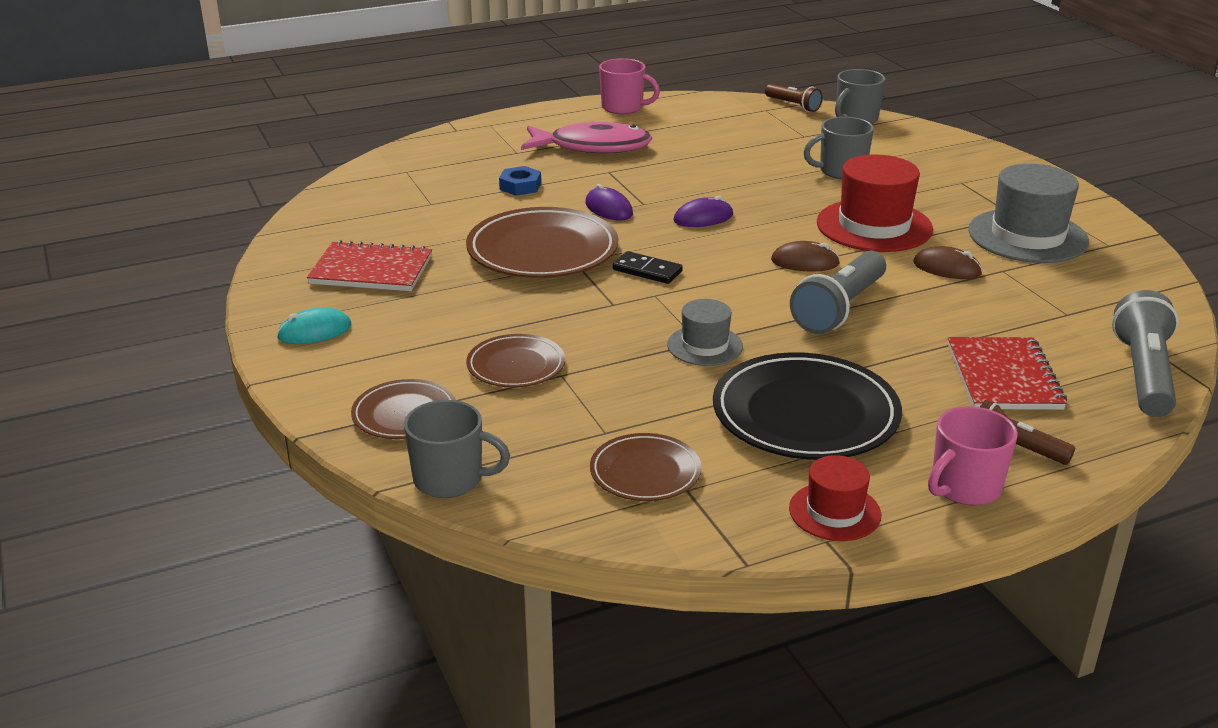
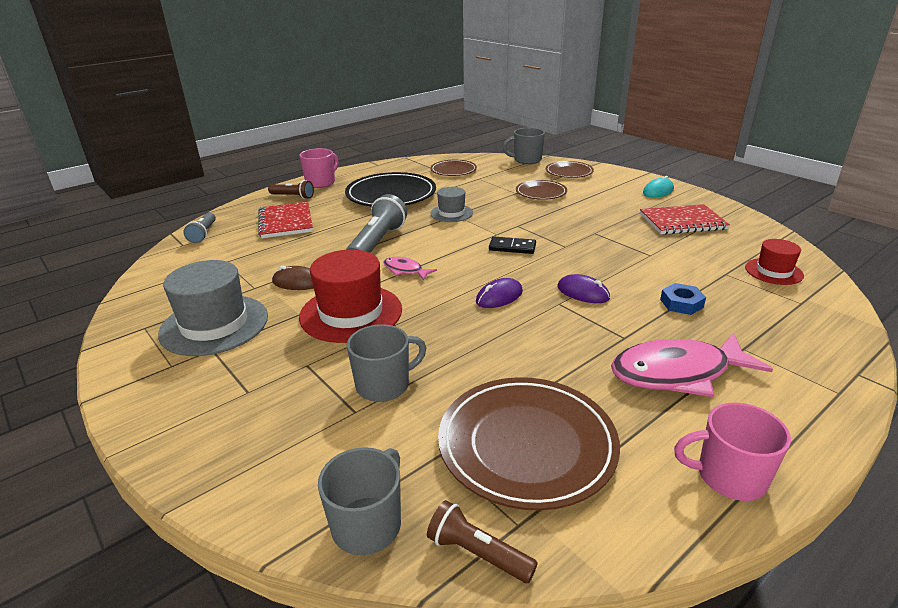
camera: 165 degrees right, 0 degrees up
brown plate [466,207,618,278] -> brown plate moved to [438,377,620,510]
brown mouse [771,241,840,272] -> pink fish [384,257,437,281]
red hat [789,455,881,541] -> red hat moved to [745,239,804,285]
grey flashlight [1112,290,1179,417] -> grey flashlight [183,212,216,243], size x0.58

